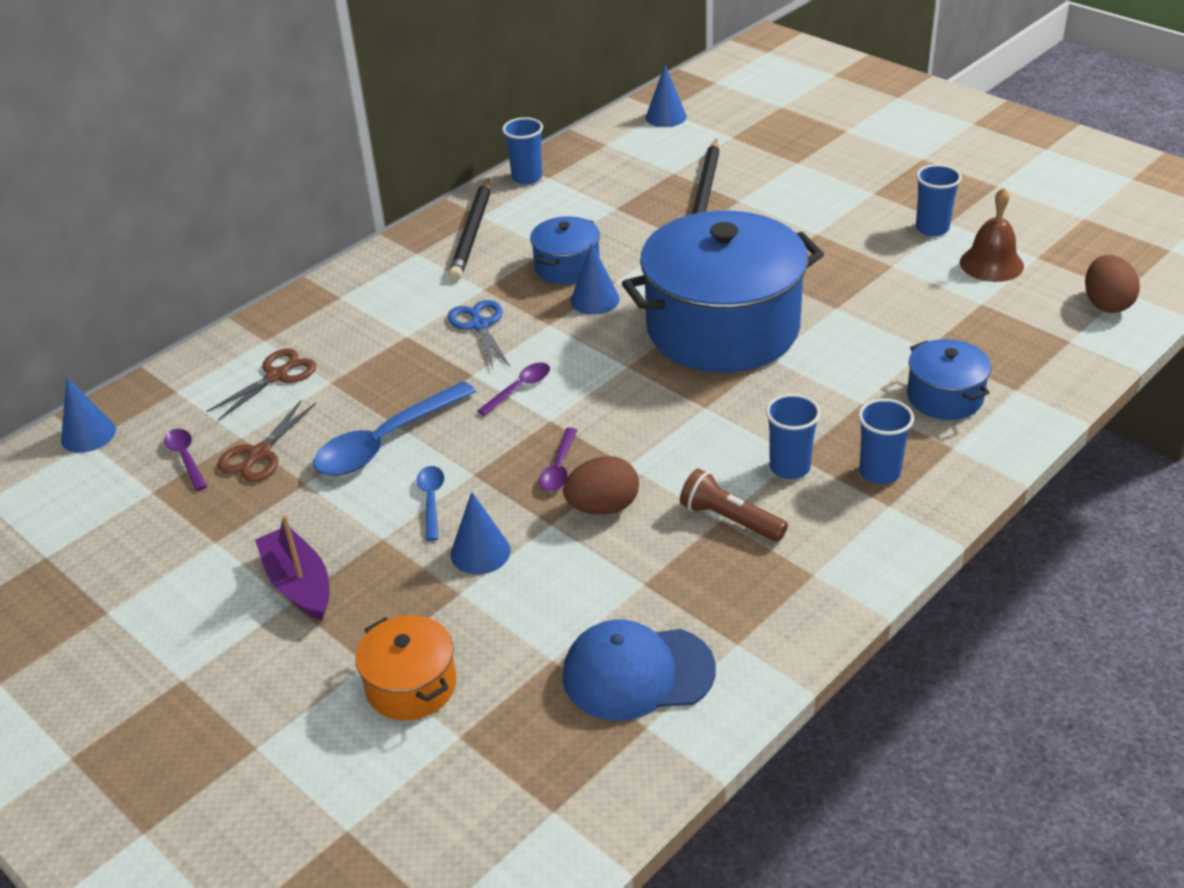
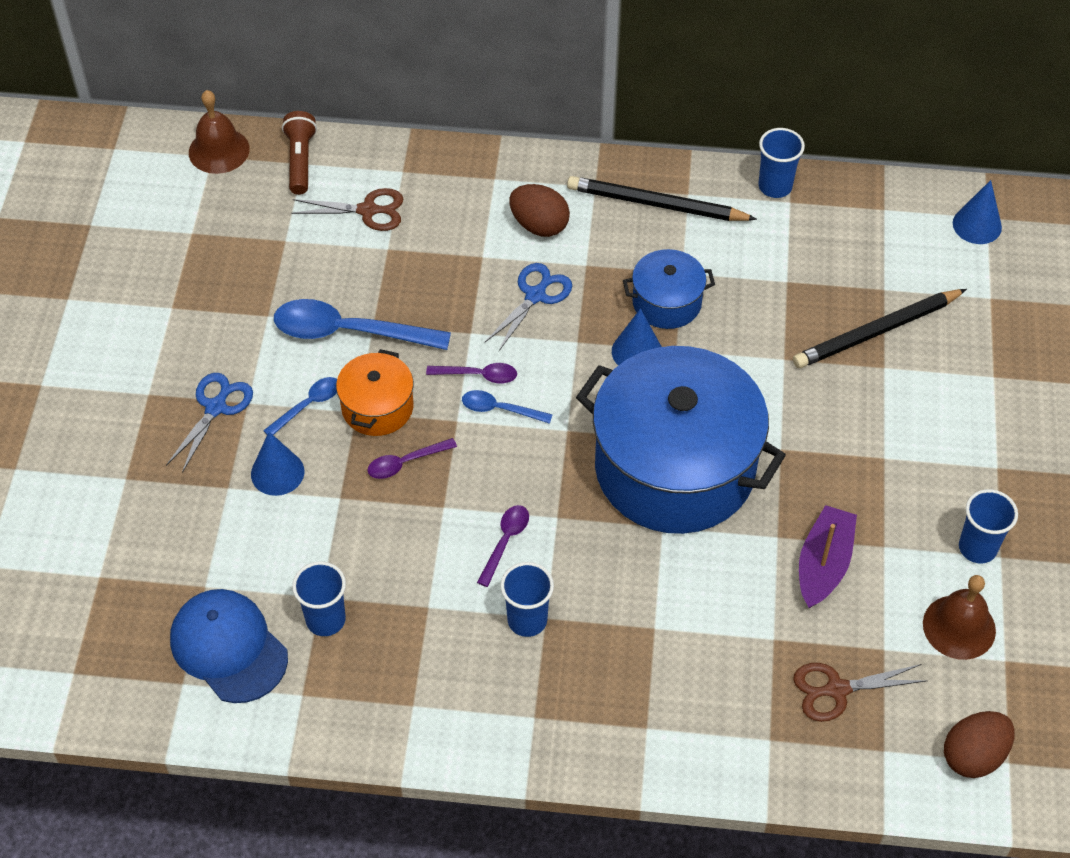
camera: 50 degrees right, 15 degrees up
blue cone [61,377,116,453] -> brown bell [189,90,250,174]
purple spoon [164,429,207,491] -> purple spoon moved to [477,505,529,587]
brown scissors [217,400,316,482] -> brown scissors moved to [793,663,927,722]
purple boat [255,515,329,621] -> purple boat moved to [799,505,857,608]
orange pot [356,615,456,720] -> orange pot moved to [336,349,413,436]
black pencil [448,178,490,281] -> black pencil turned 45 degrees clockwise [567,176,757,221]
brown egg [563,456,639,515] -> brown egg moved to [509,184,570,237]
brown flashlight [680,469,788,542] -> brown flashlight moved to [282,111,317,195]
blue cup [858,398,914,484] -> blue cup moved to [292,562,346,636]
blue pot [907,339,991,420] -> none
none -> blue scissors [166,373,253,473]
none -> blue spoon [462,390,553,424]

